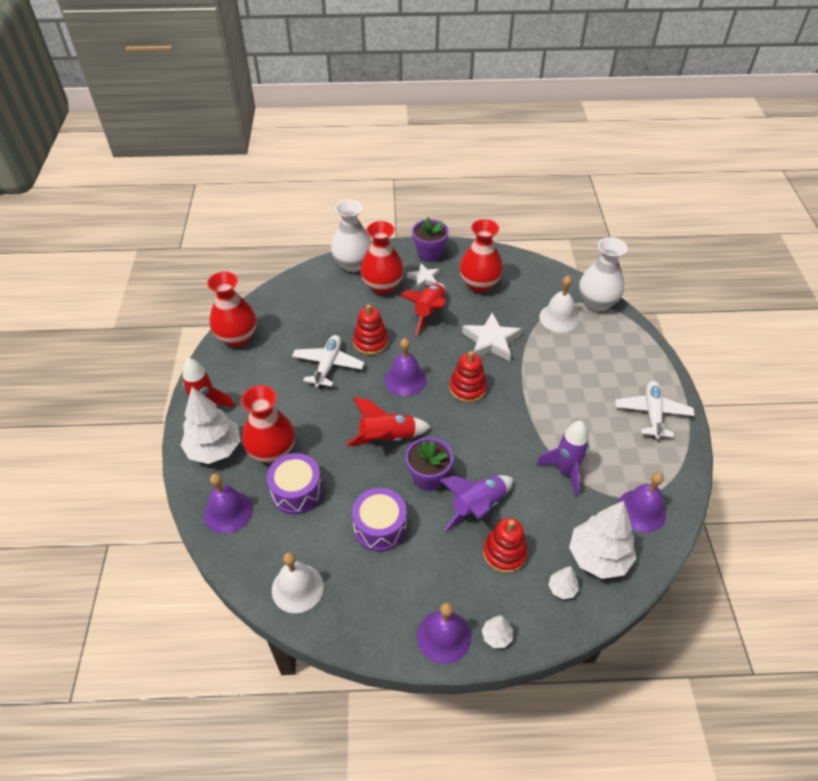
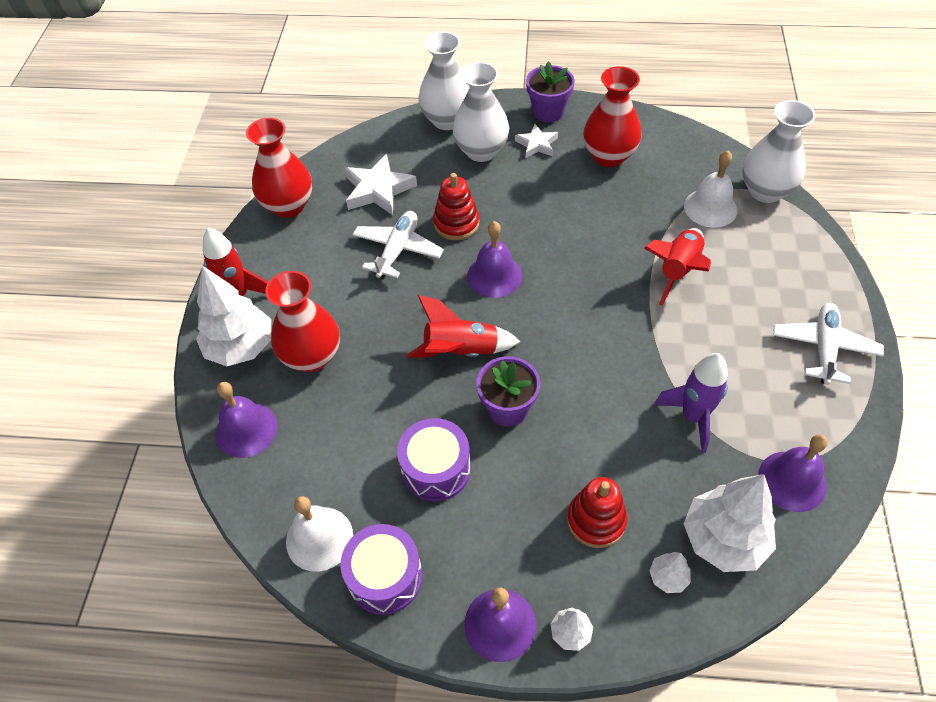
camera: 10 degrees right, 5 degrees up
purple drum [267,453,323,514] -> purple drum moved to [341,524,423,615]
red vase [360,221,404,295] -> white vase [452,62,509,162]
red rocket [400,283,446,335] -> red rocket moved to [644,228,711,305]
purple rocket [440,475,513,531] -> none
red stacking toy [449,351,487,403] -> none
white star [462,313,522,361] -> white star moved to [345,154,417,215]

